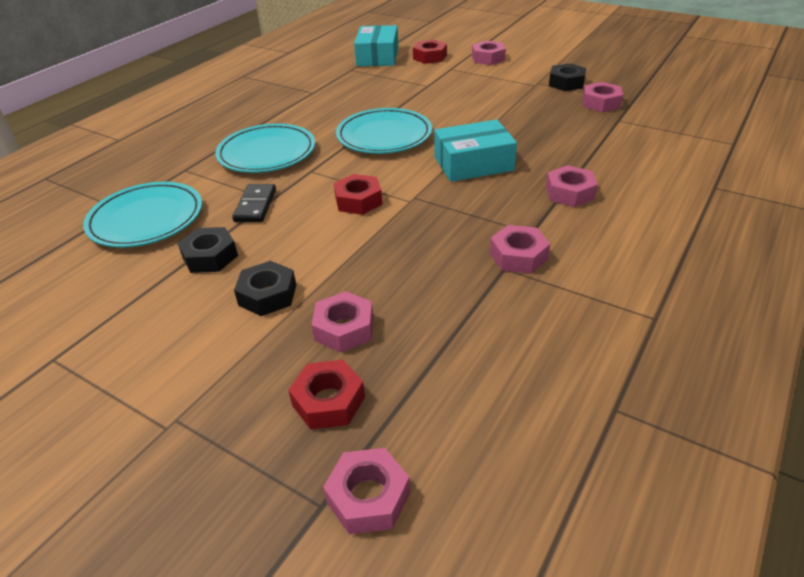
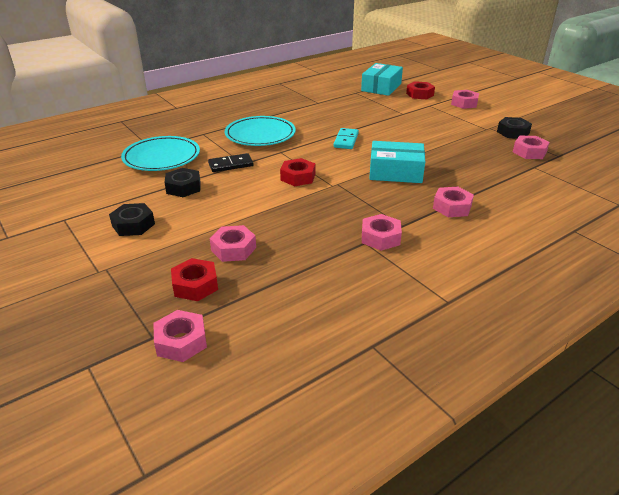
camera: 20 degrees right, 5 degrees down
black domino [232,184,276,222] -> black domino turned 45 degrees clockwise [208,153,253,172]
black nut [234,261,296,316] -> black nut moved to [109,203,155,236]
turquoise plate [336,108,432,154] -> turquoise domino [334,128,359,149]

